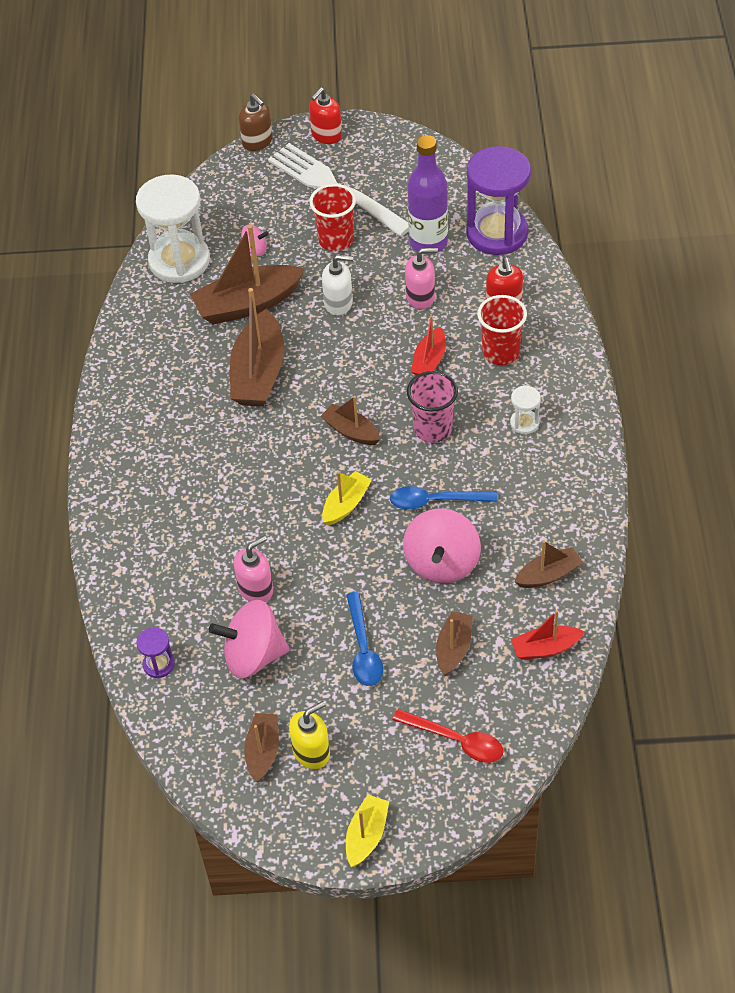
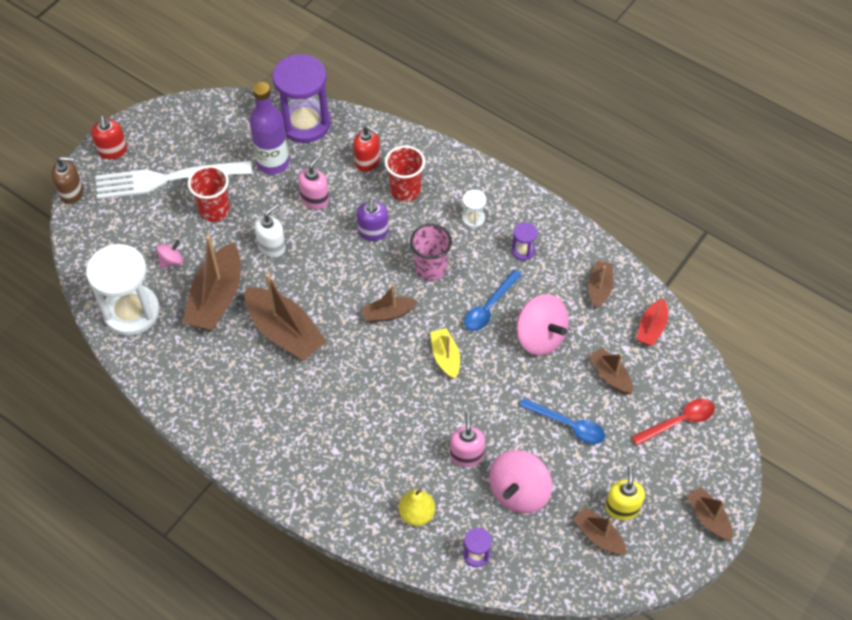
camera: 55 degrees left, 5 degrees up
yellow boat [346,794,389,867] -> brown boat [687,487,733,541]
red boat [411,315,446,375] -> purple soap dispenser [357,198,389,241]
none -> yellow pear [399,489,435,526]
none -> purple hourglass [512,222,538,261]

